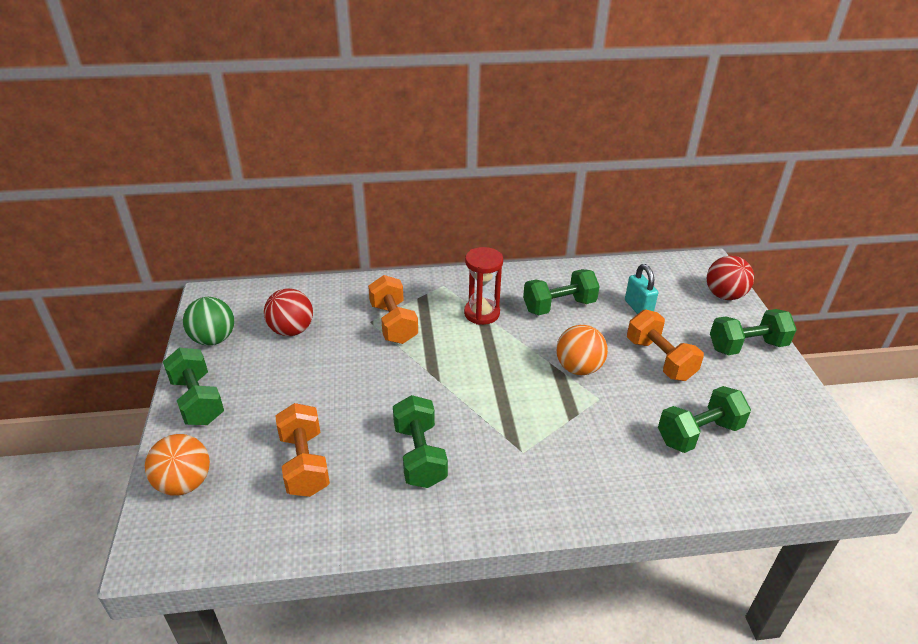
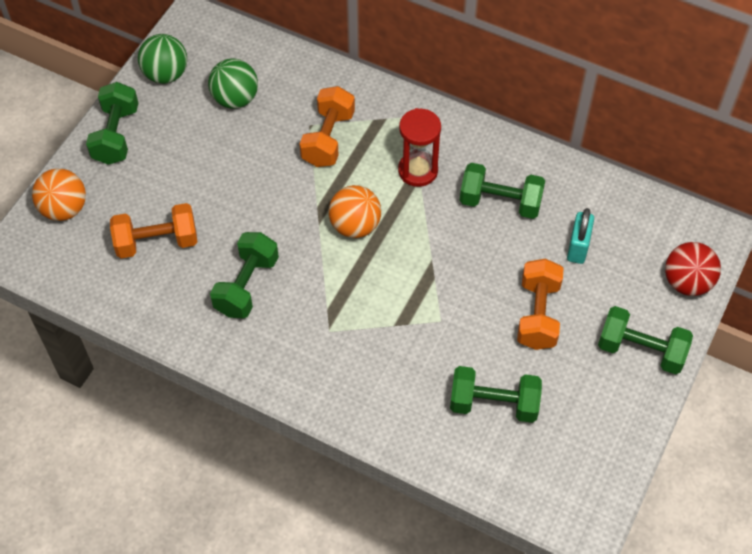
camera: 35 degrees right, 20 degrees up
red ball [264,288,313,336] -> green ball [208,58,258,109]
orange dumbbell [275,403,330,497] -> orange dumbbell turned 60 degrees clockwise [110,203,197,258]
orange ball [556,325,608,375] -> orange ball moved to [329,185,381,238]

